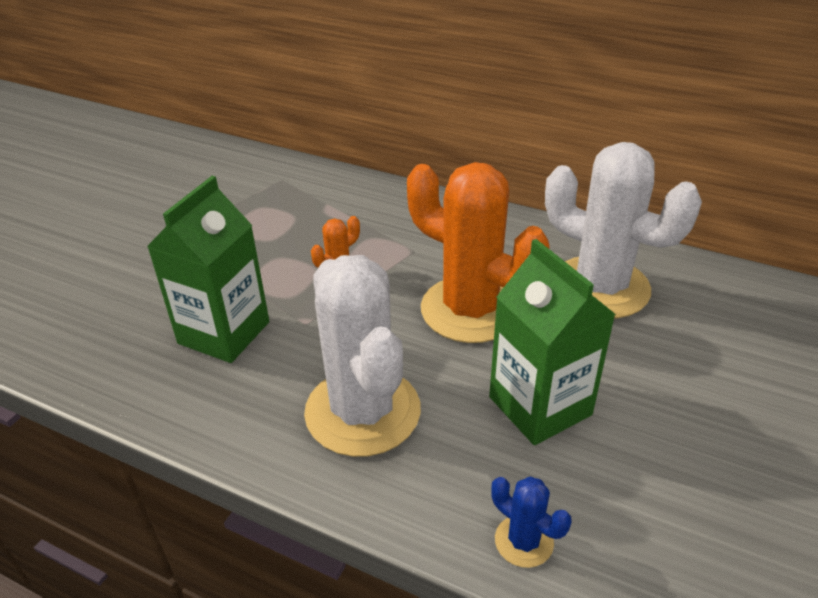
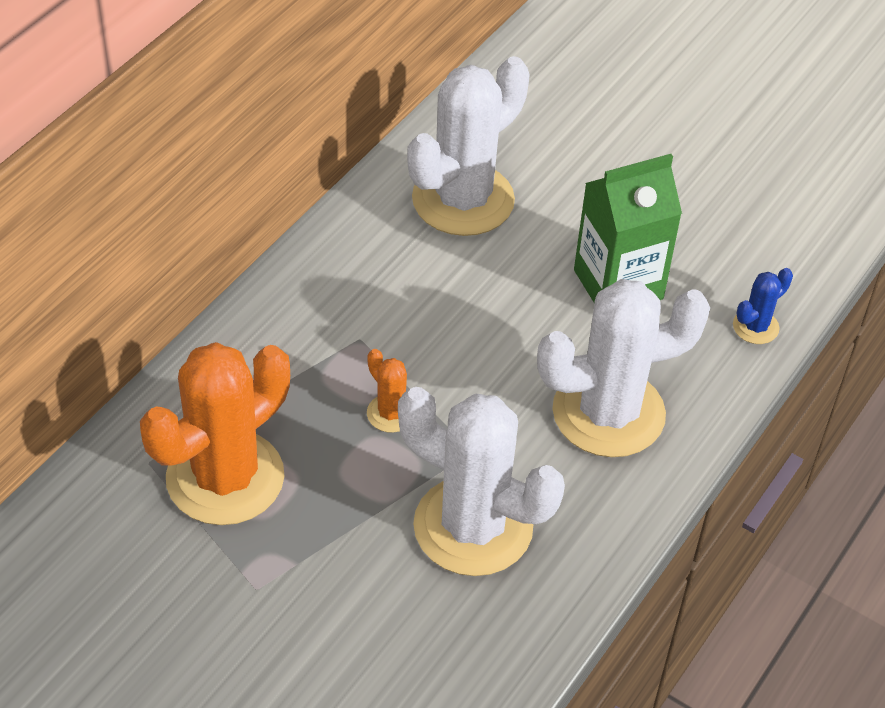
camera: 85 degrees left, 10 degrees up
green carton [147,176,269,363] -> white cactus [398,387,565,576]
orange cactus [407,162,550,343] -> orange cactus moved to [140,342,290,525]

